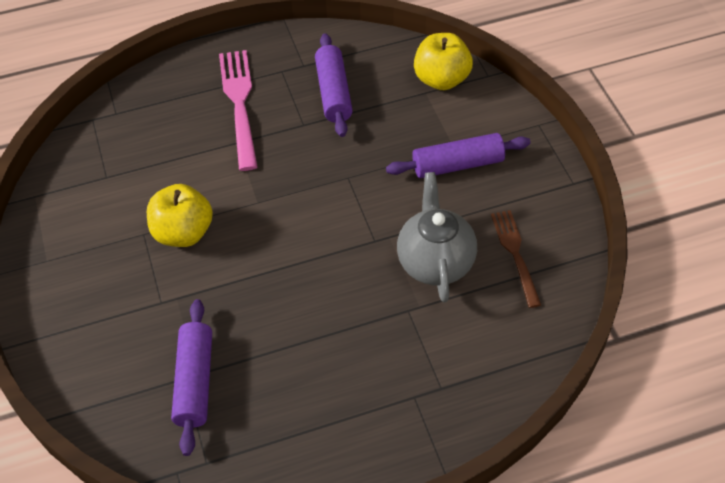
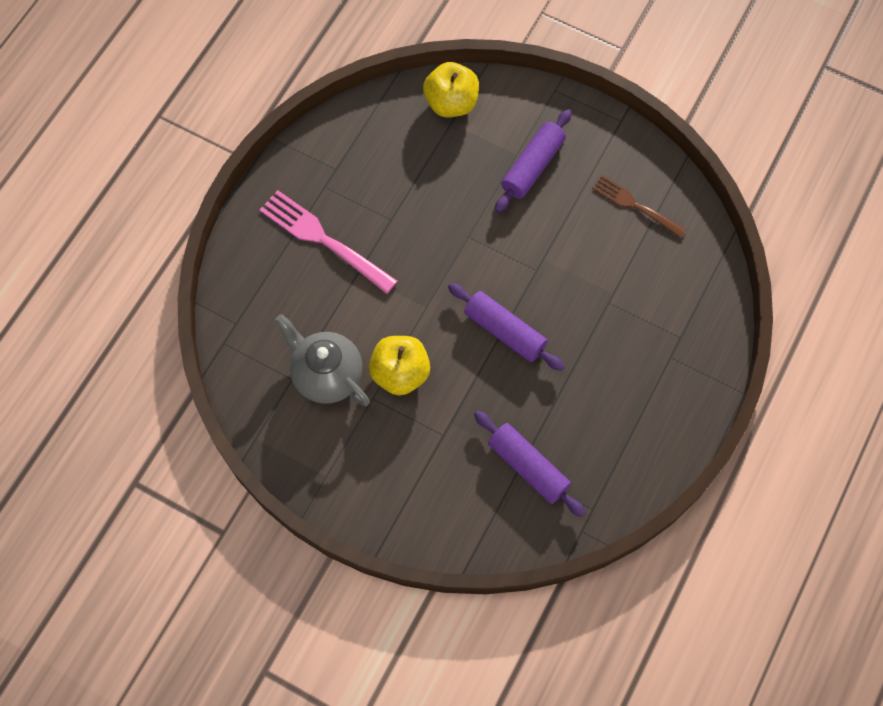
camera: 45 degrees left, 15 degrees up
purple rolling pin [315,33,353,137] -> purple rolling pin moved to [448,283,564,371]
grey teapot [397,172,477,302] -> grey teapot moved to [275,314,370,406]

